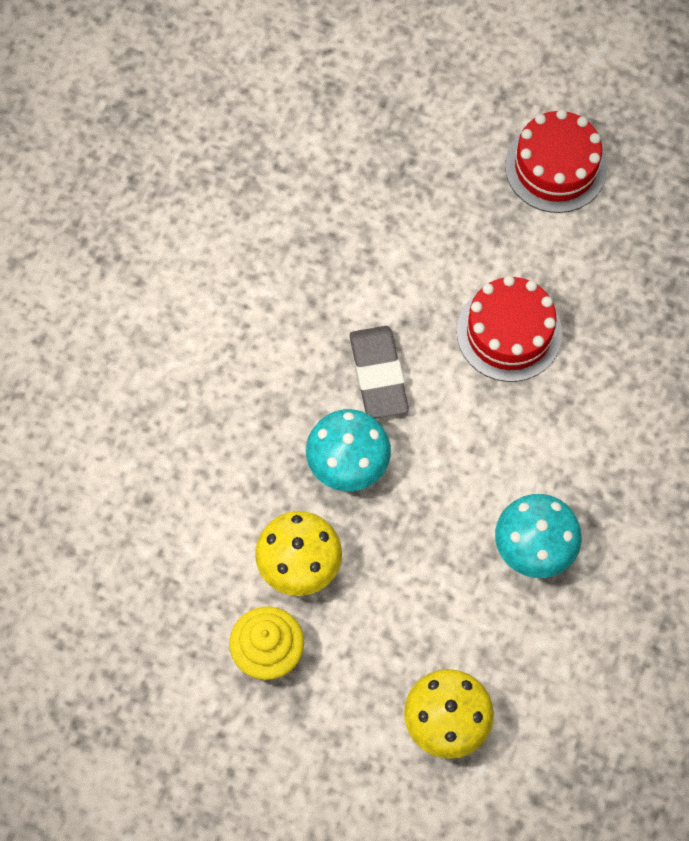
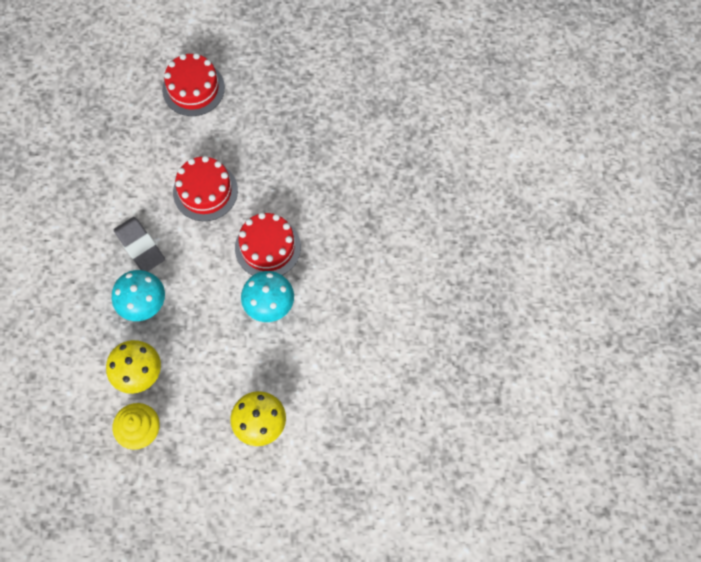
camera: 25 degrees left, 0 degrees up
none -> red cake [235,212,301,276]

